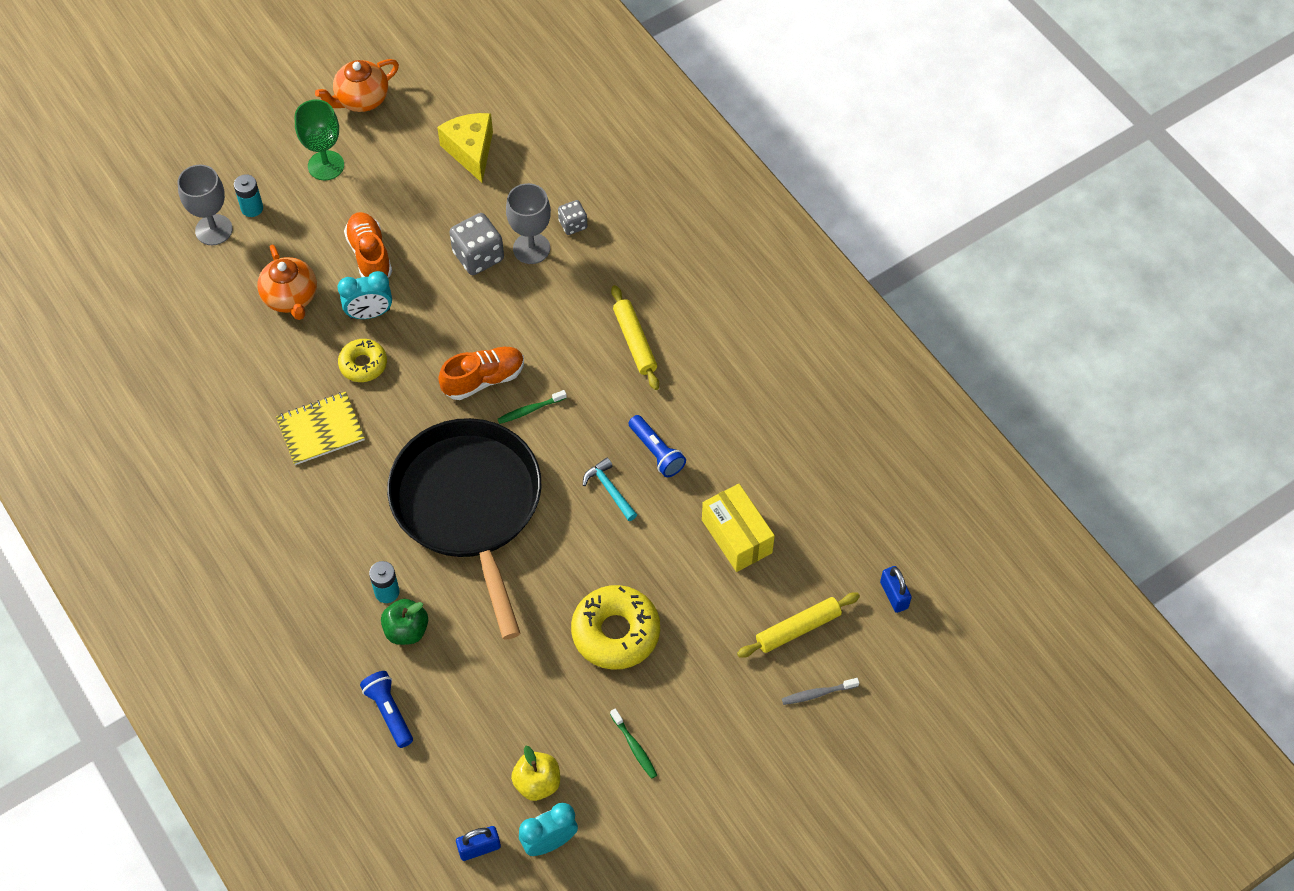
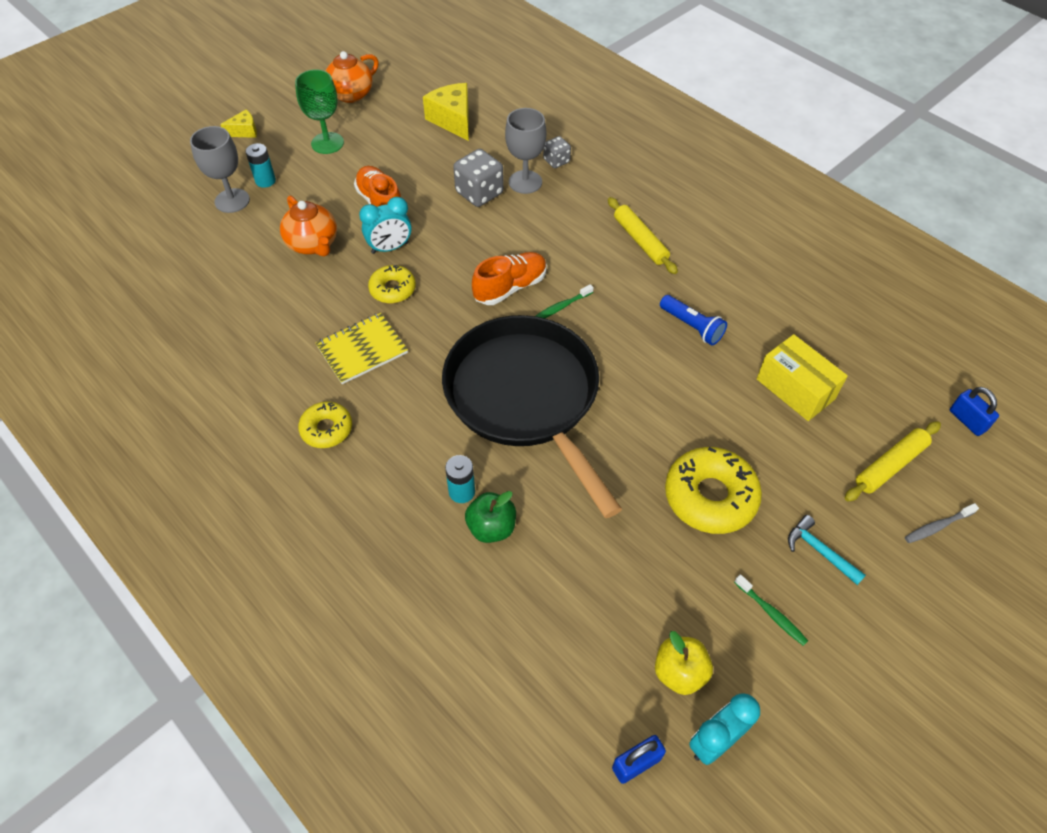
camera: 10 degrees left, 5 degrees down
blue flashlight [360,671,413,748] -> none
turquoise hammer [583,458,637,521] -> turquoise hammer moved to [788,515,866,585]
none -> yellow cheese [220,110,257,138]
none -> yellow donut [298,402,352,448]

